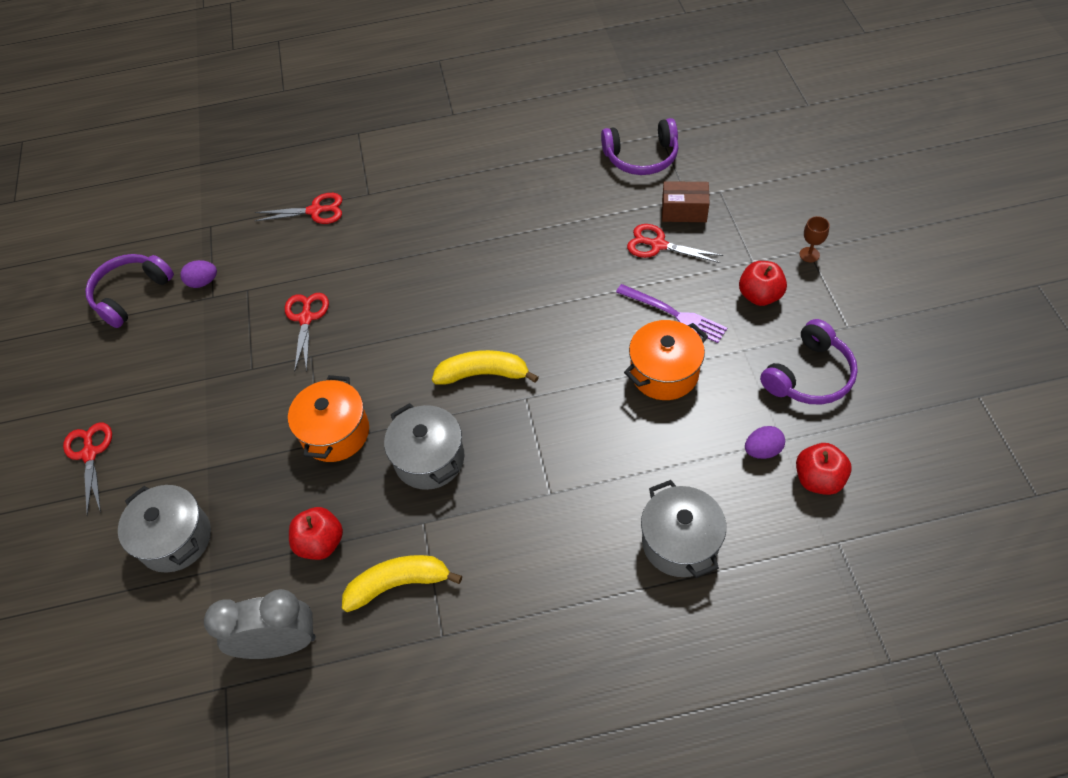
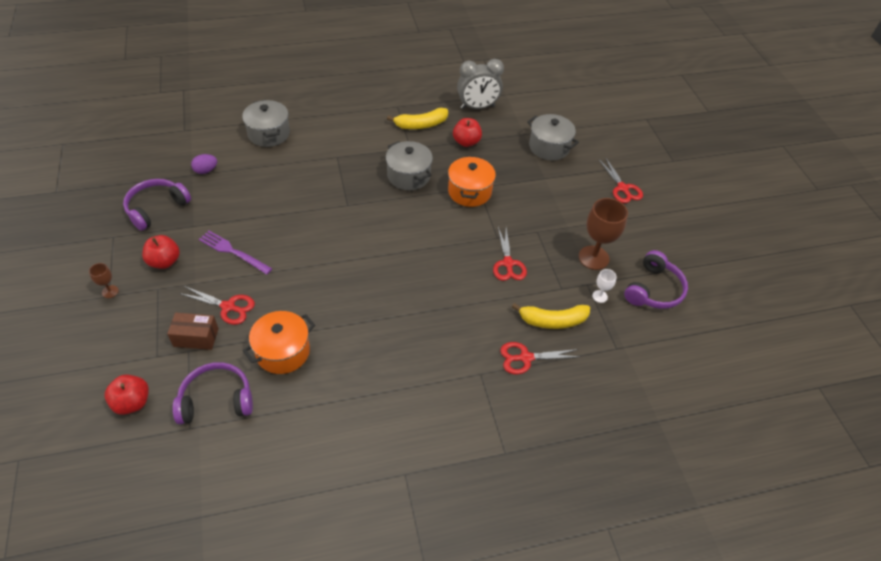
camera: 170 degrees right, 5 degrees down
purple egg [181,260,217,288] -> white goblet [592,269,617,303]
yellow banana [432,350,539,385] -> yellow banana moved to [512,303,590,329]
orange pot [624,320,708,400] -> orange pot moved to [243,311,315,374]
red apple [796,443,852,495] -> red apple moved to [105,374,149,415]
none -> brown goblet [579,198,628,270]

